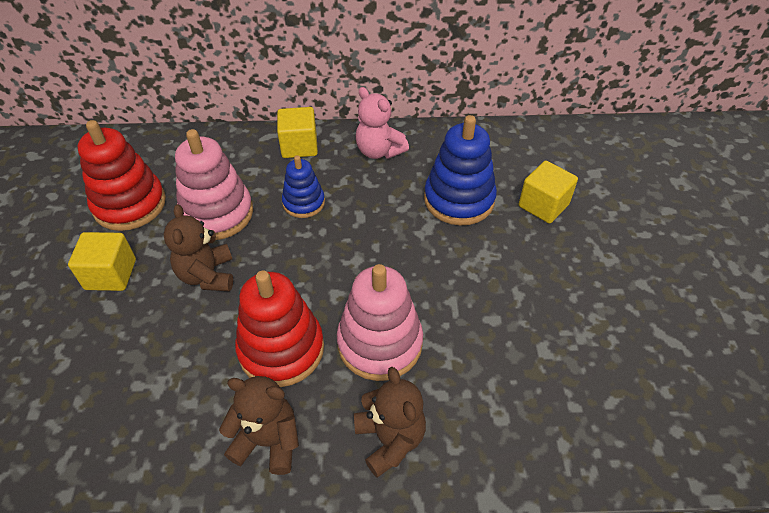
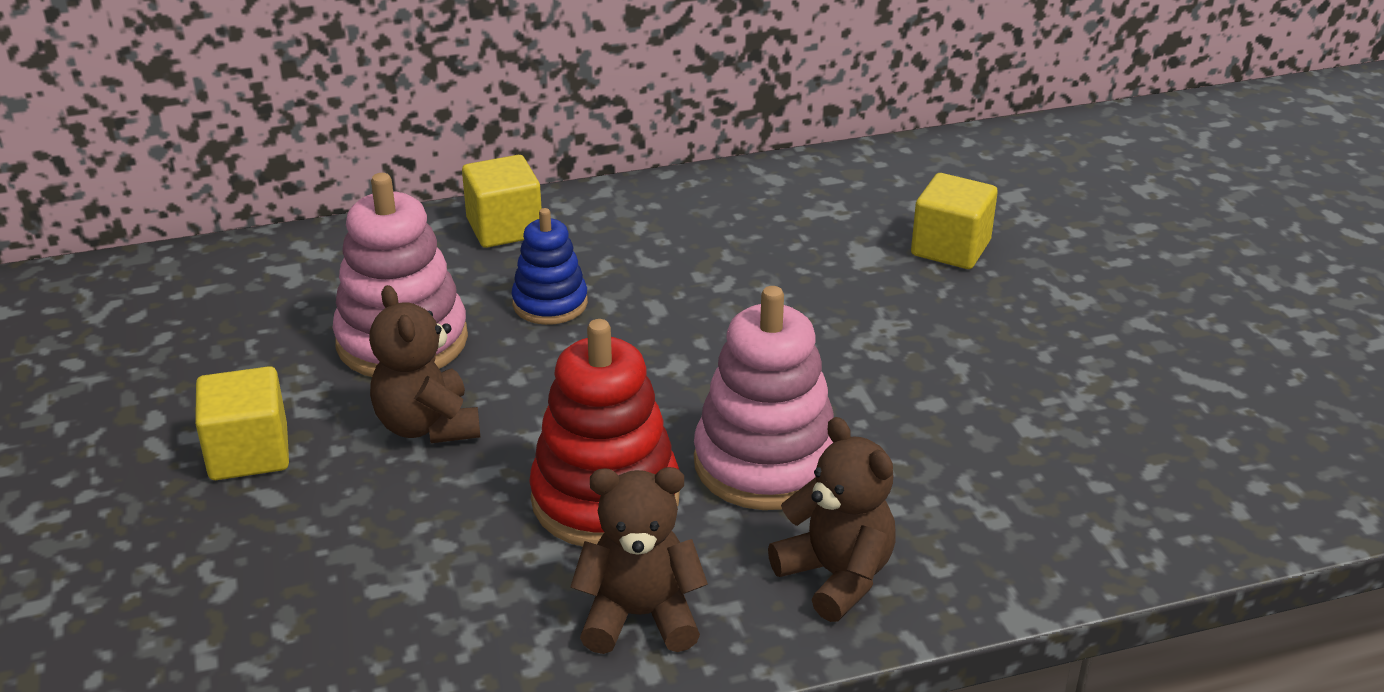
camera: 15 degrees left, 15 degrees down
red stacking toy [78,120,166,231] -> none
pink teddy bear [356,87,409,159] -> none
blue stacking toy [424,115,497,225] -> none

